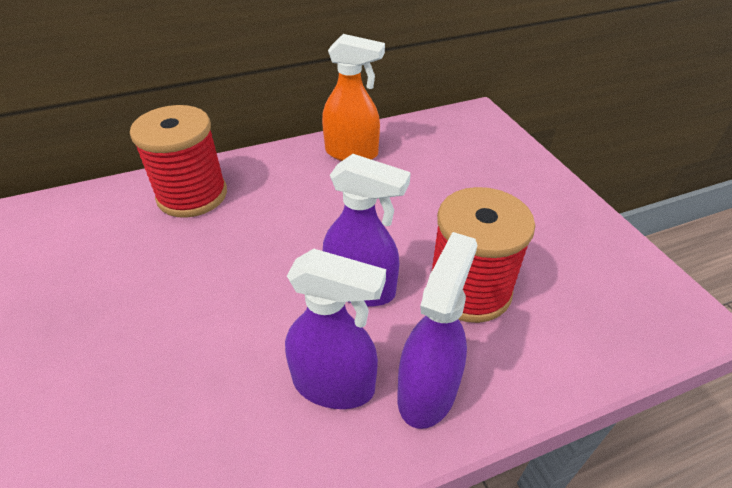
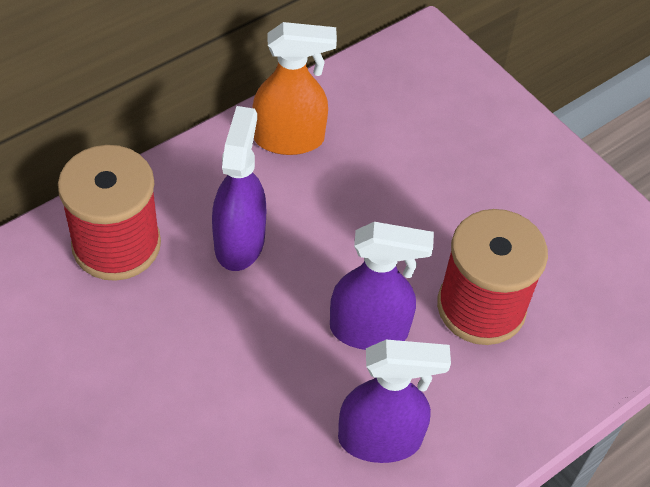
camera: 20 degrees left, 10 degrees up
purple spray bottle [397,232,477,429] -> purple spray bottle moved to [212,106,266,271]

